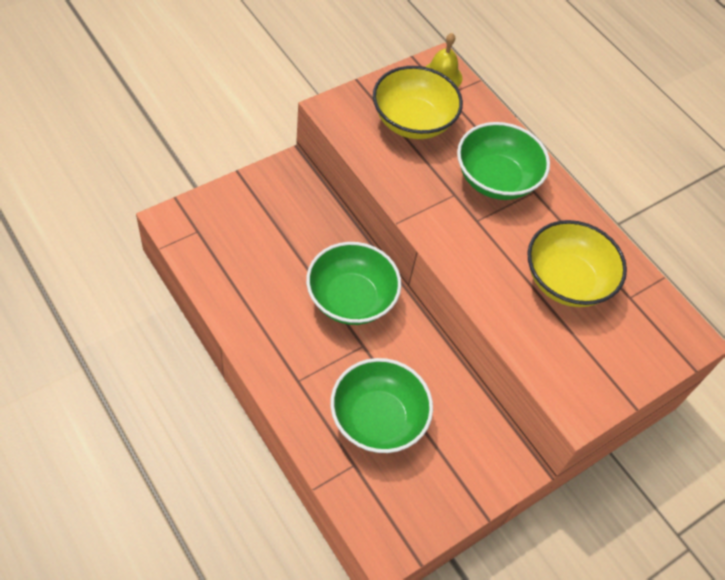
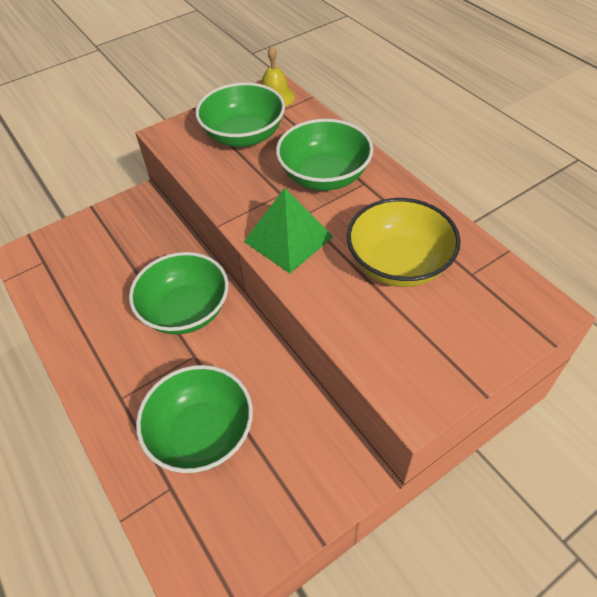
camera: 10 degrees right, 5 degrees down
yellow bowl [373,66,463,139] -> green bowl [195,82,285,147]
none -> green pyramid [244,188,334,274]

